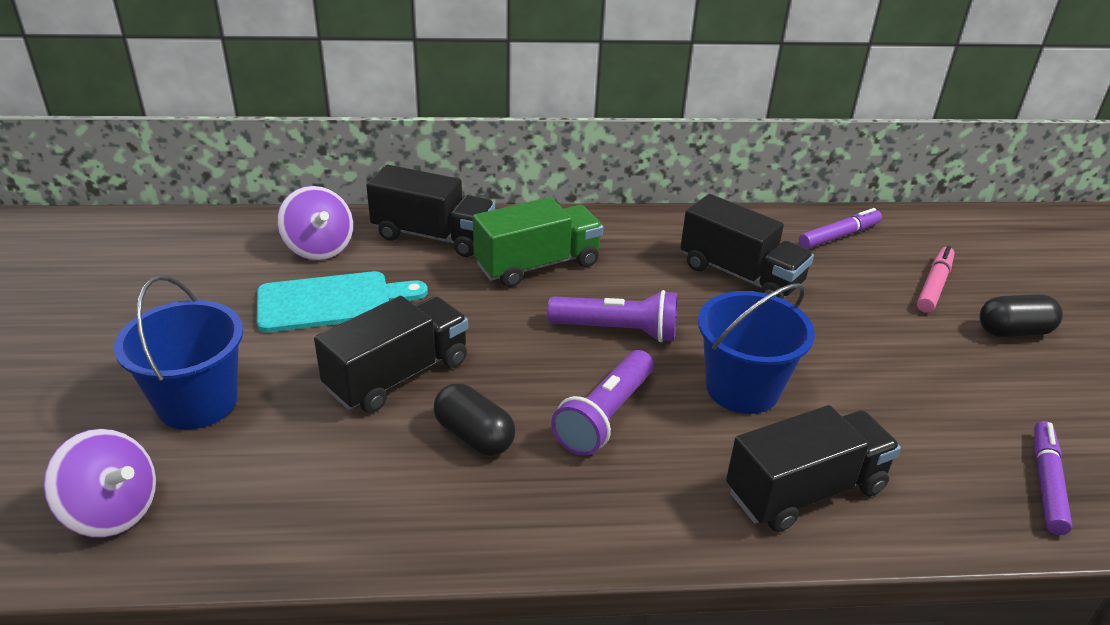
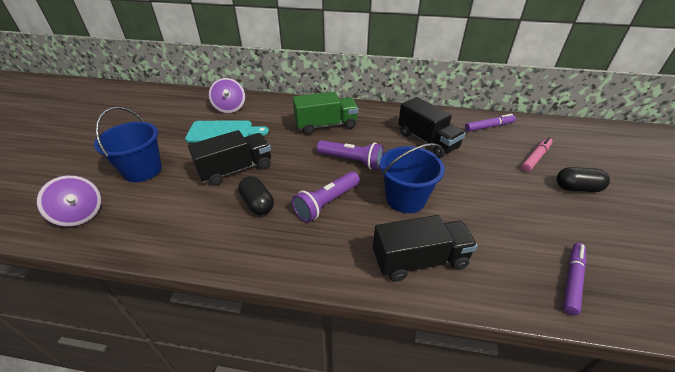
camera: 15 degrees right, 5 degrees up
black truck [366,165,495,257] -> none

